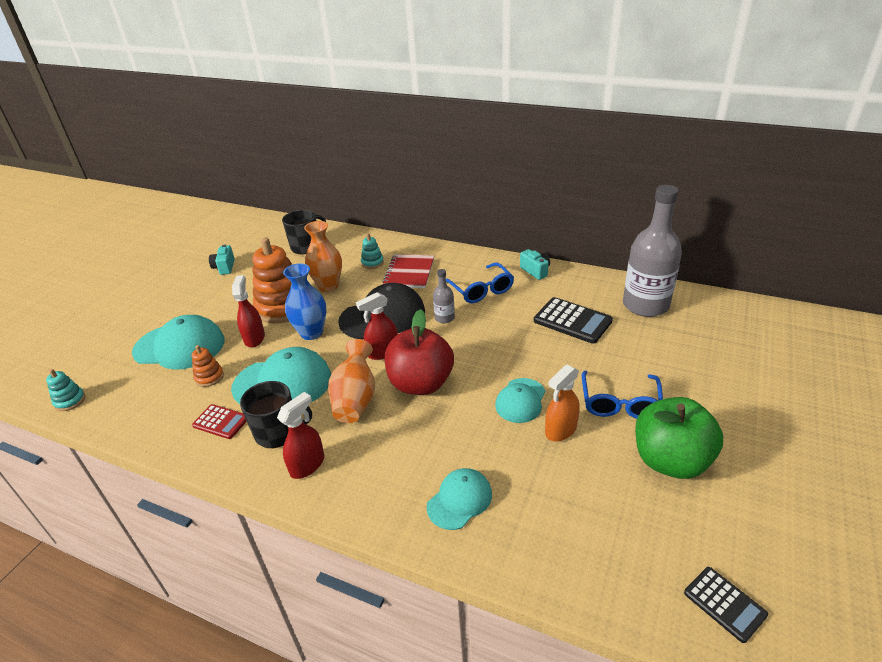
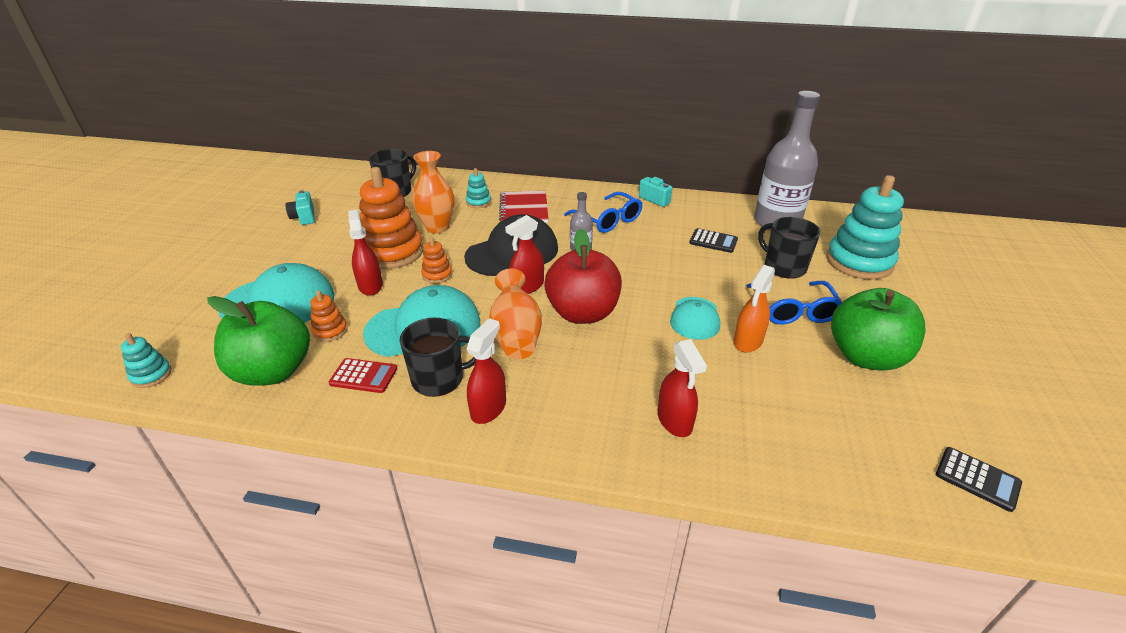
camera: 15 degrees left, 0 degrees up
blue vase [283,263,327,340] -> orange stacking toy [421,237,452,283]
turquoise cap [427,468,492,530] -> red spray bottle [658,339,707,437]
black calculator [534,297,613,344] -> black calculator [690,228,738,253], size x0.62
none -> green apple [207,296,310,386]
none -> black mug [758,217,820,279]
none -> turquoise stacking toy [826,175,904,280]

